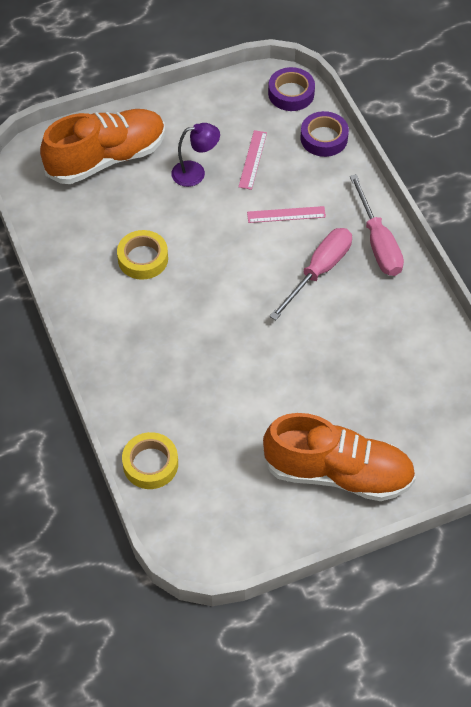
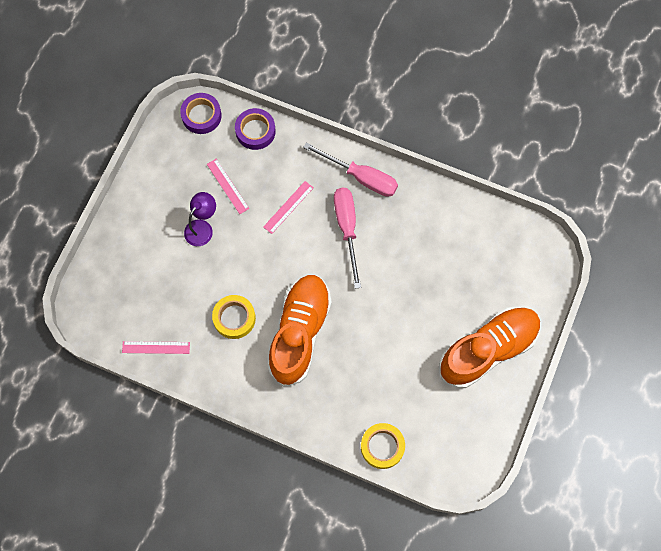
camera: 45 degrees left, 15 degrees up
orange shoe [40,109,165,184] -> orange shoe moved to [268,275,332,386]
none -> pink ruler [122,341,190,354]

